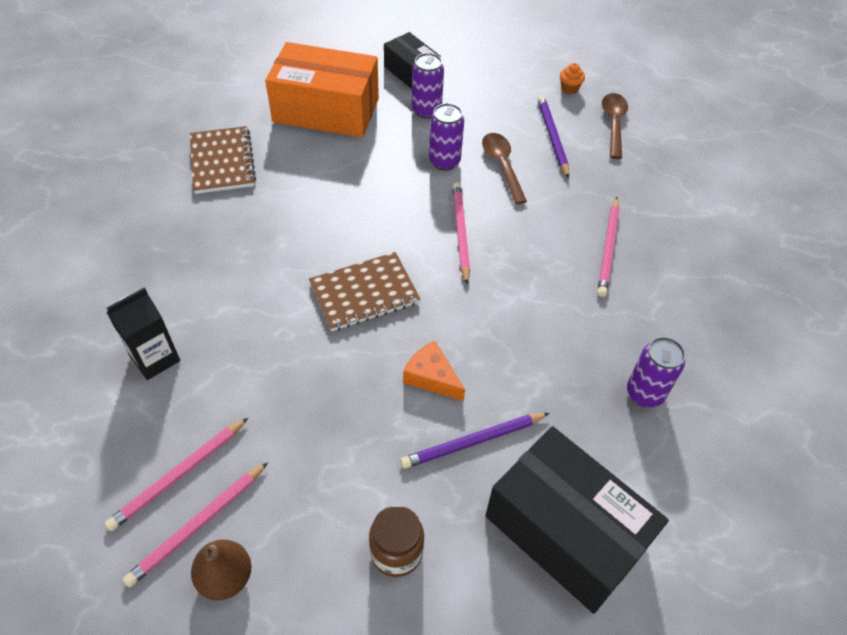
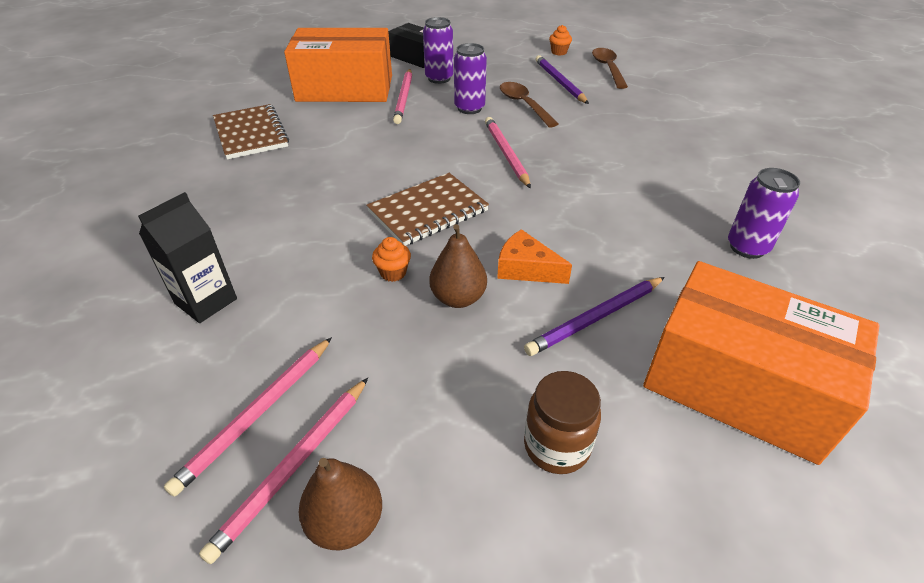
camera: 10 degrees left, 10 degrees down
black box [485,426,669,614] -> orange box [643,261,880,465]
pink pencil [597,197,620,297] -> pink pencil moved to [393,69,412,124]
none -> orange cupcake [372,237,411,282]
none -> brown pear [429,224,487,308]

